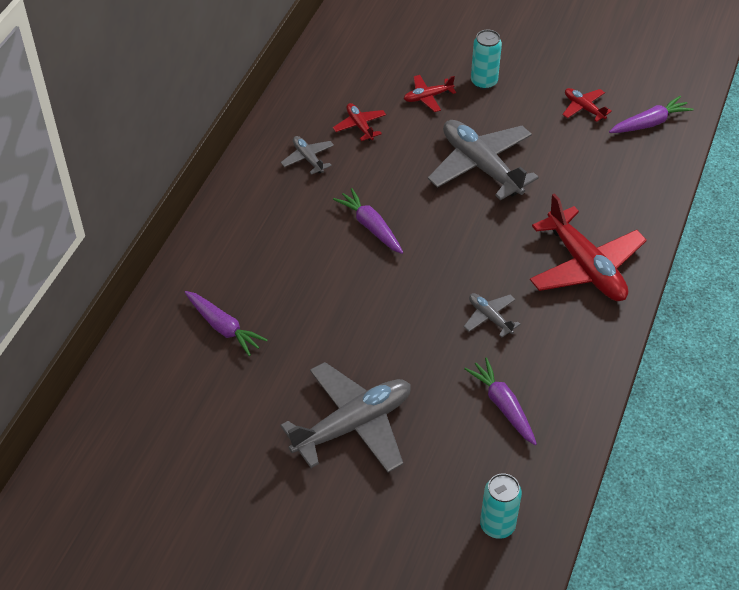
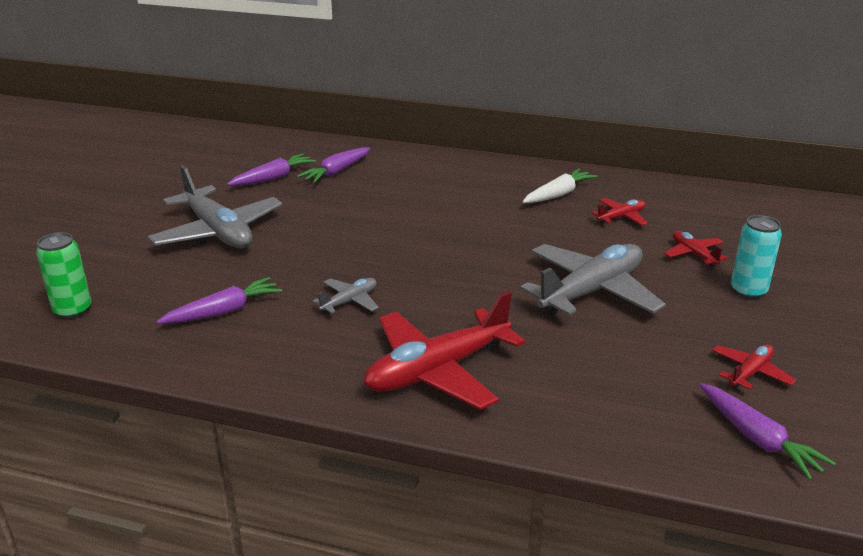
camera: 85 degrees right, 20 degrees down
grey plane [281,136,334,175] -> white carrot [522,169,598,203]
purple carrot [333,188,403,254] -> purple carrot moved to [227,153,316,186]
turquoise can [480,473,522,539] -> green can [36,232,91,319]

